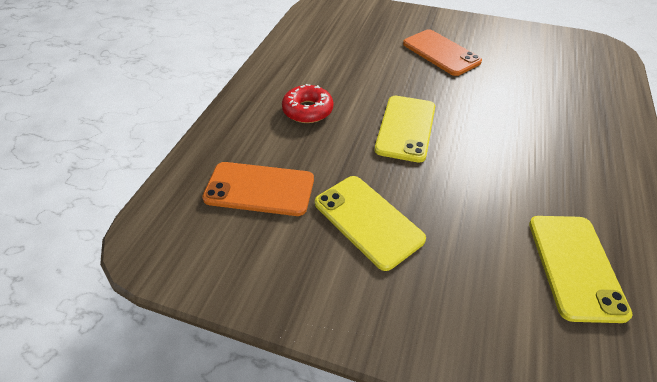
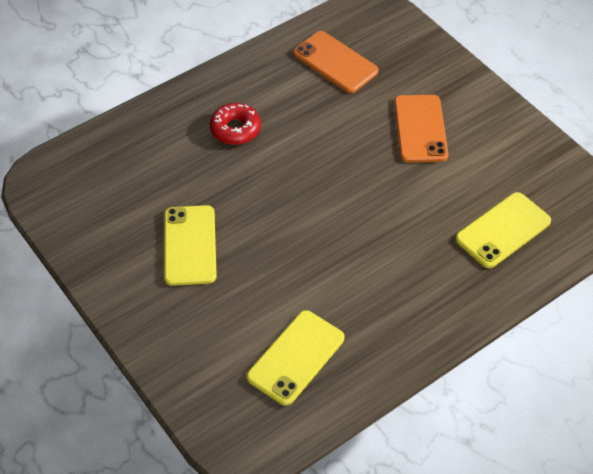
camera: 35 degrees right, 5 degrees up
orange phone [202,162,314,216] -> orange phone moved to [293,31,379,93]
yellow phone [375,96,435,162] -> yellow phone moved to [455,192,551,268]

